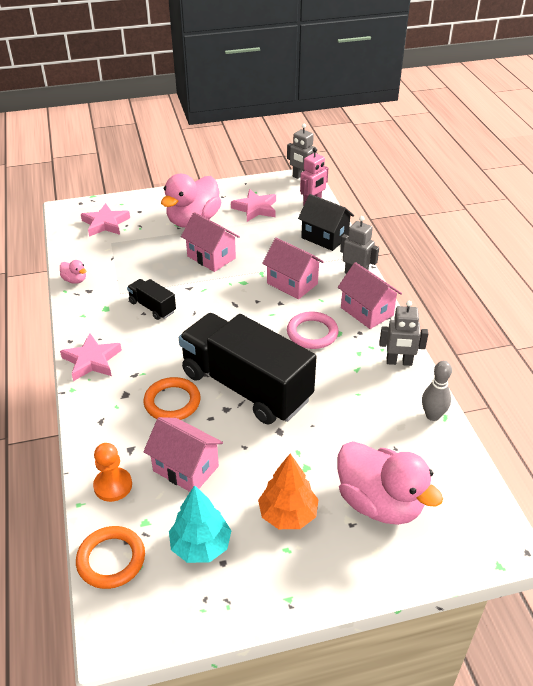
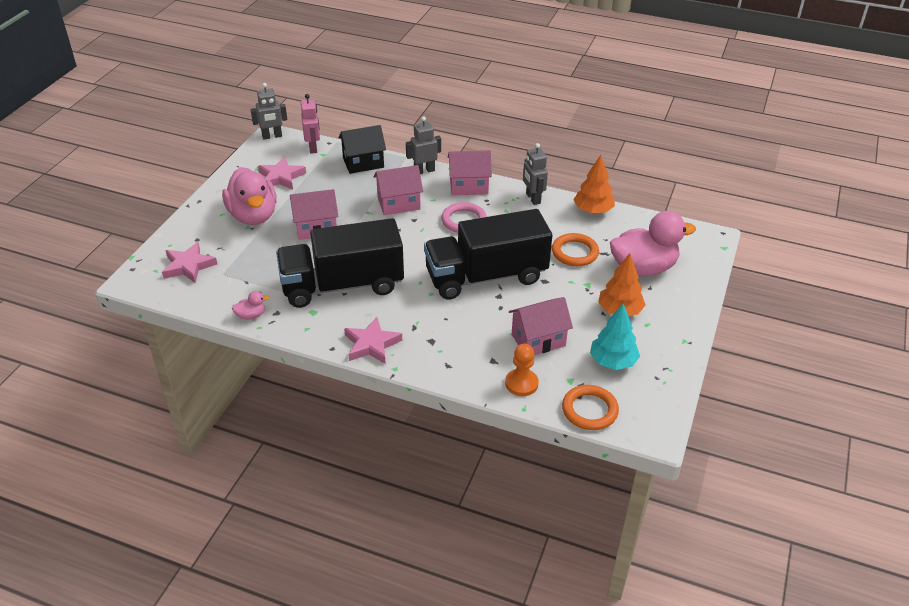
camera: 55 degrees left, 0 degrees up
black truck [127,279,176,320] -> black truck [276,218,404,308], size x2.34
orange ring [144,377,201,420] -> orange ring moved to [552,233,599,266]
grey robot [379,301,429,366] -> grey robot turned 120 degrees clockwise [523,143,548,205]
grey bowling pin [422,361,452,421] -> orange tree [574,155,615,214]

